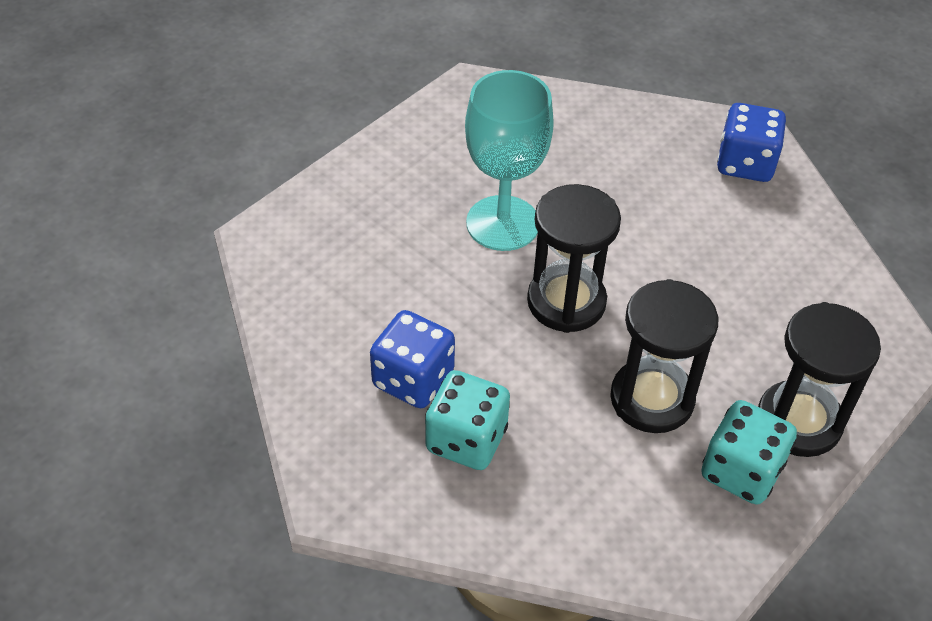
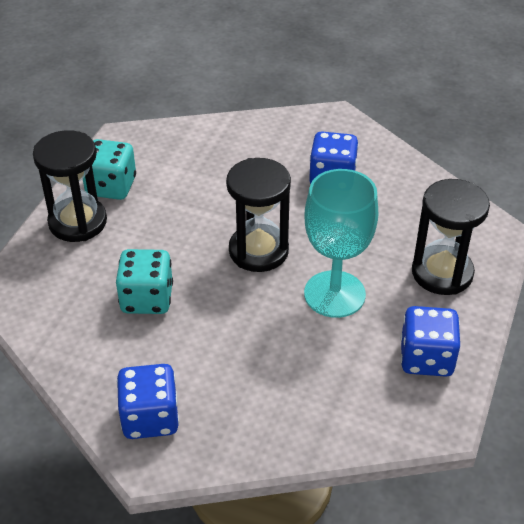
camera: 160 degrees right, 5 degrees down
turquoise dice [425,370,510,470] -> turquoise dice moved to [116,249,173,314]
black hourglass [610,279,719,433] -> black hourglass moved to [412,179,490,295]
none -> blue dice [401,306,460,377]

